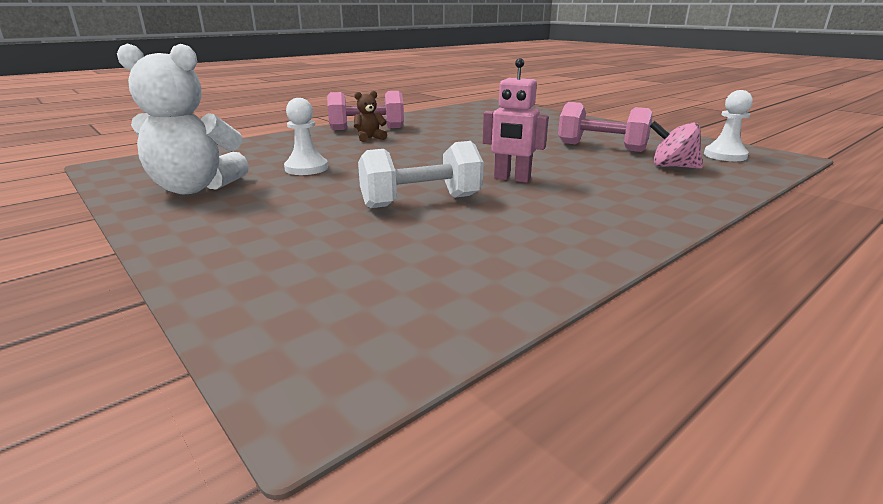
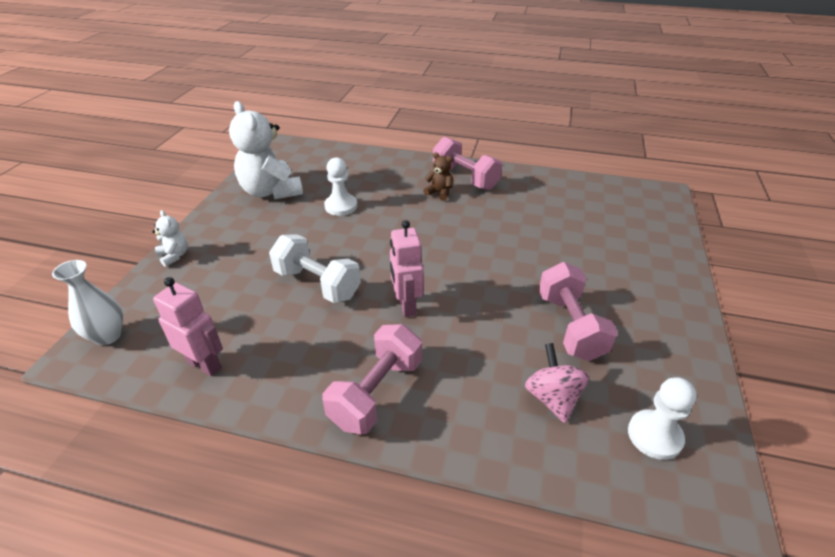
camera: 55 degrees right, 15 degrees up
none -> white vase [52,260,123,345]
none -> white teddy bear [152,210,188,267]
none -> pink robot [153,277,223,376]
none -> pink dumbbell [322,324,422,434]

